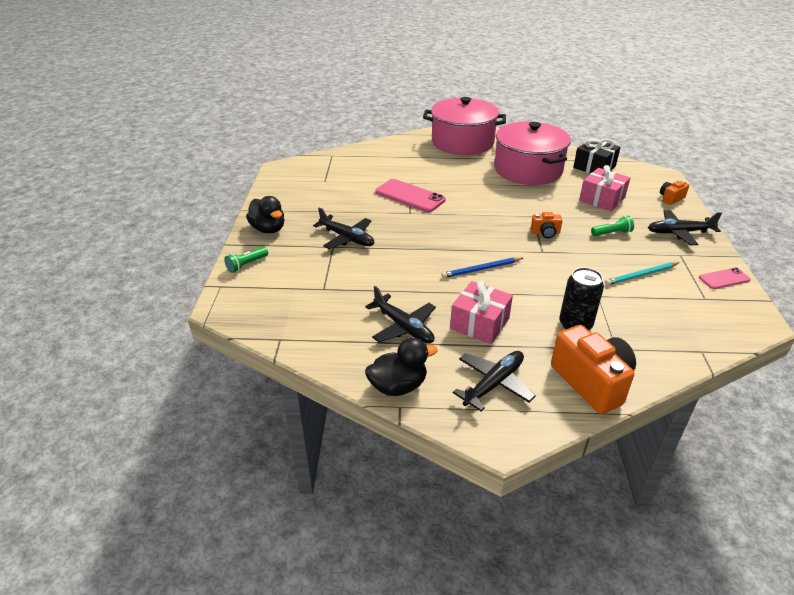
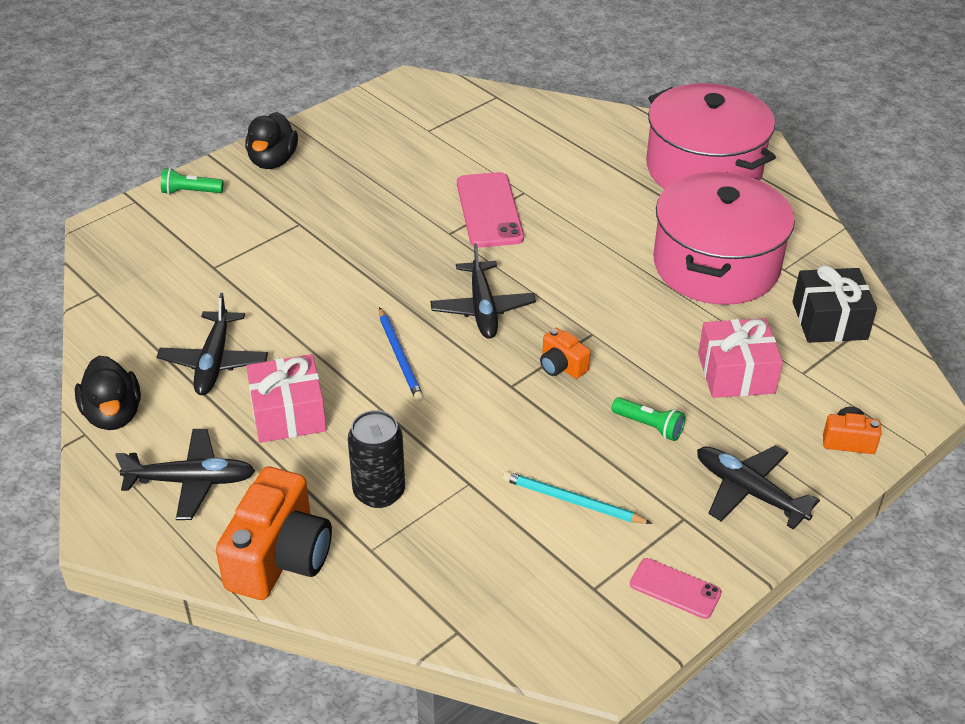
camera: 45 degrees right, 5 degrees up
black plane [313,208,374,249] -> black plane moved to [430,243,536,339]
black duck [365,338,438,396] -> black duck turned 45 degrees clockwise [75,356,141,430]
blue pencil [441,257,523,278] -> blue pencil turned 135 degrees counterclockwise [379,307,424,402]

